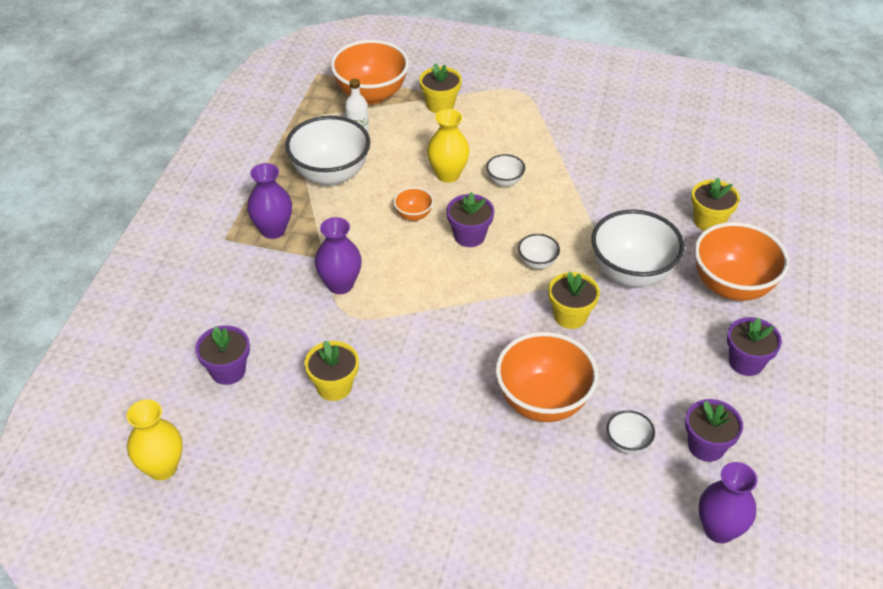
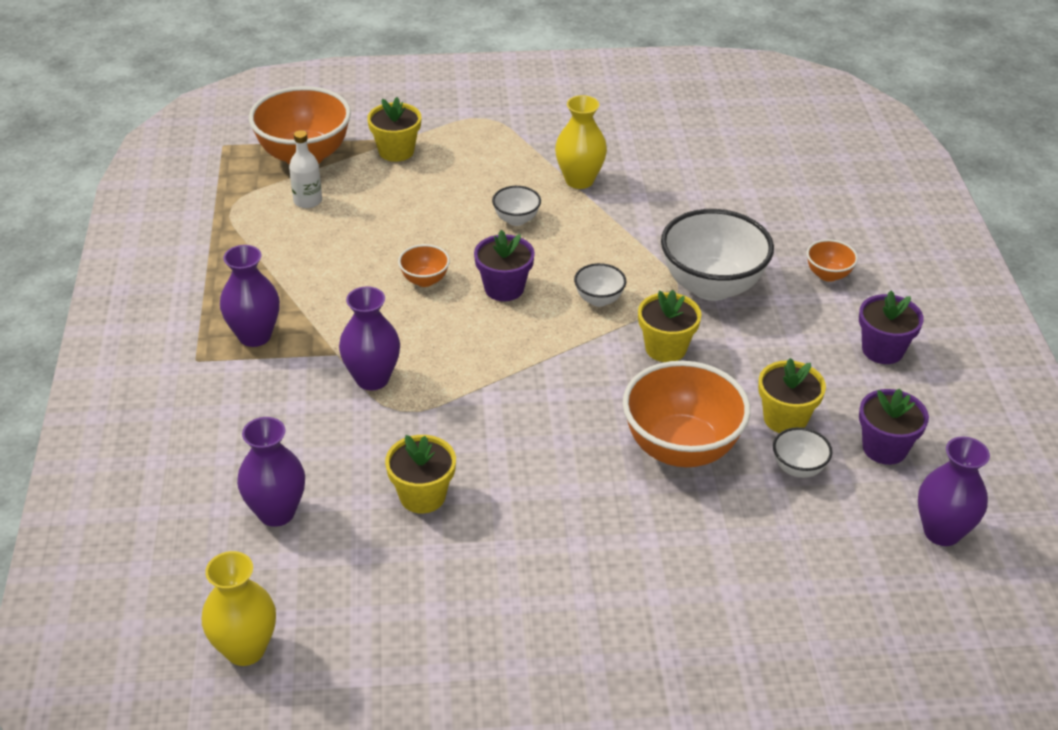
camera: 20 degrees left, 5 degrees down
purple flower pot [195,325,250,385] -> purple vase [237,417,305,527]
white bowl [285,116,370,186] -> none
yellow vase [427,109,470,183] -> yellow vase moved to [555,95,607,189]
yellow flower pot [691,178,740,231] -> yellow flower pot moved to [758,358,826,433]
orange bowl [694,222,789,301] -> orange bowl [807,239,858,282], size x0.46

